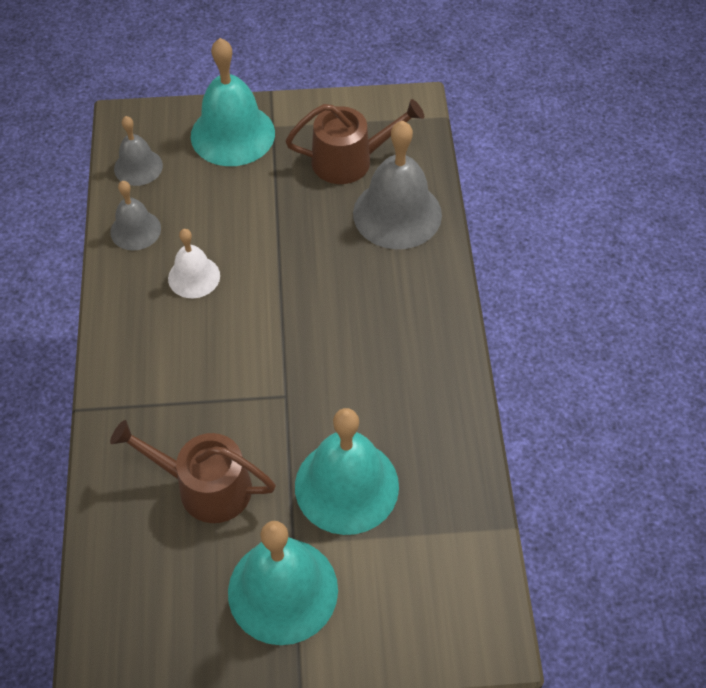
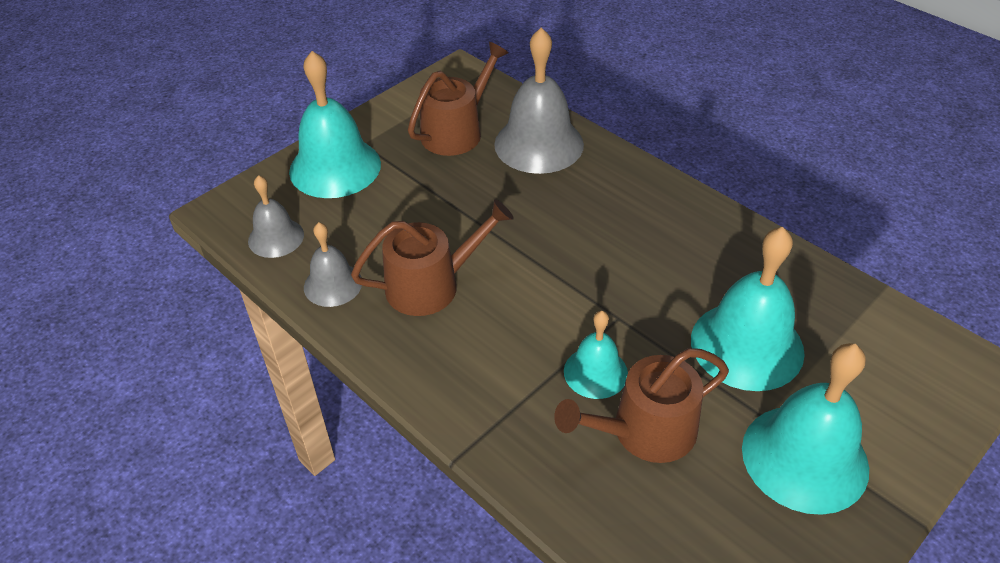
camera: 40 degrees left, 10 degrees down
white bell [168,229,220,298] -> brown watering can [351,199,514,316]
none -> turquoise bell [564,311,628,399]

